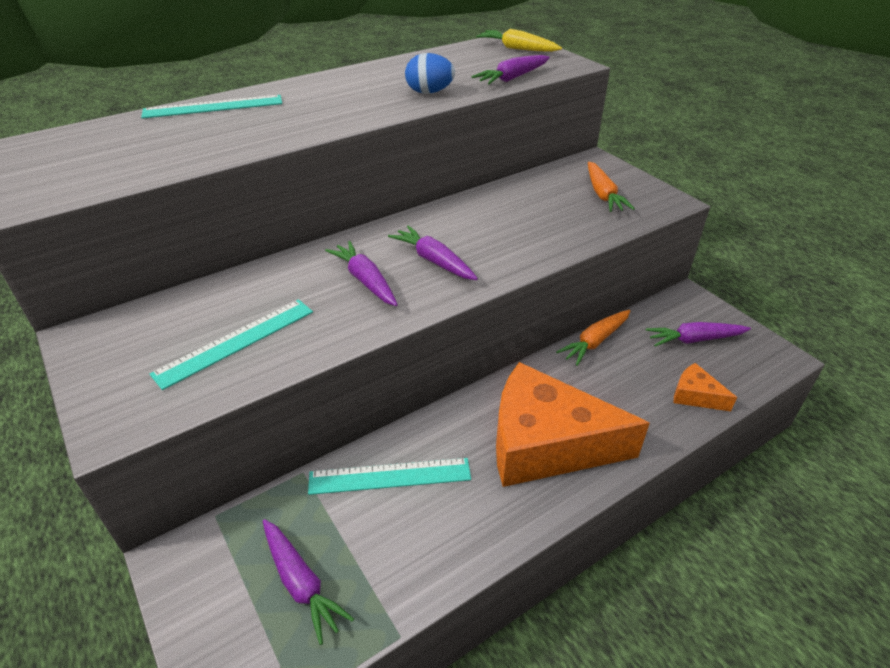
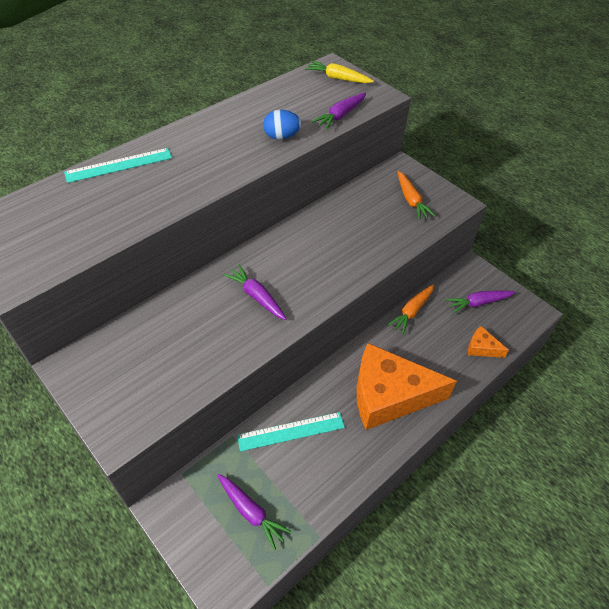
camera: 10 degrees left, 10 degrees up
turquoise ruler [150,299,313,390] -> none
purple carrot [388,226,478,280] -> none

